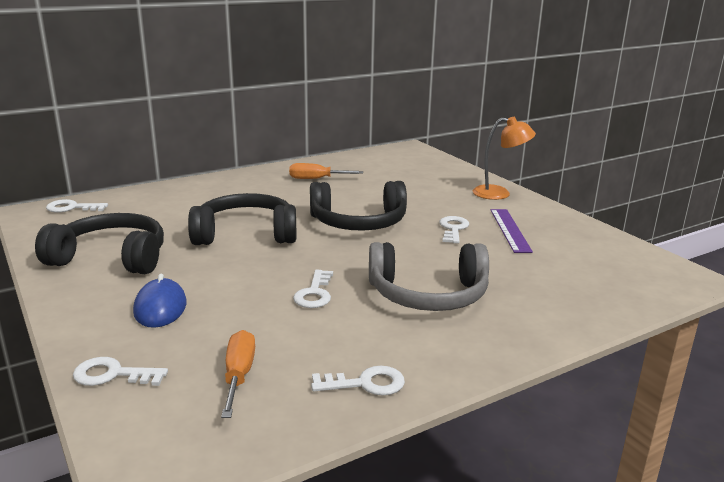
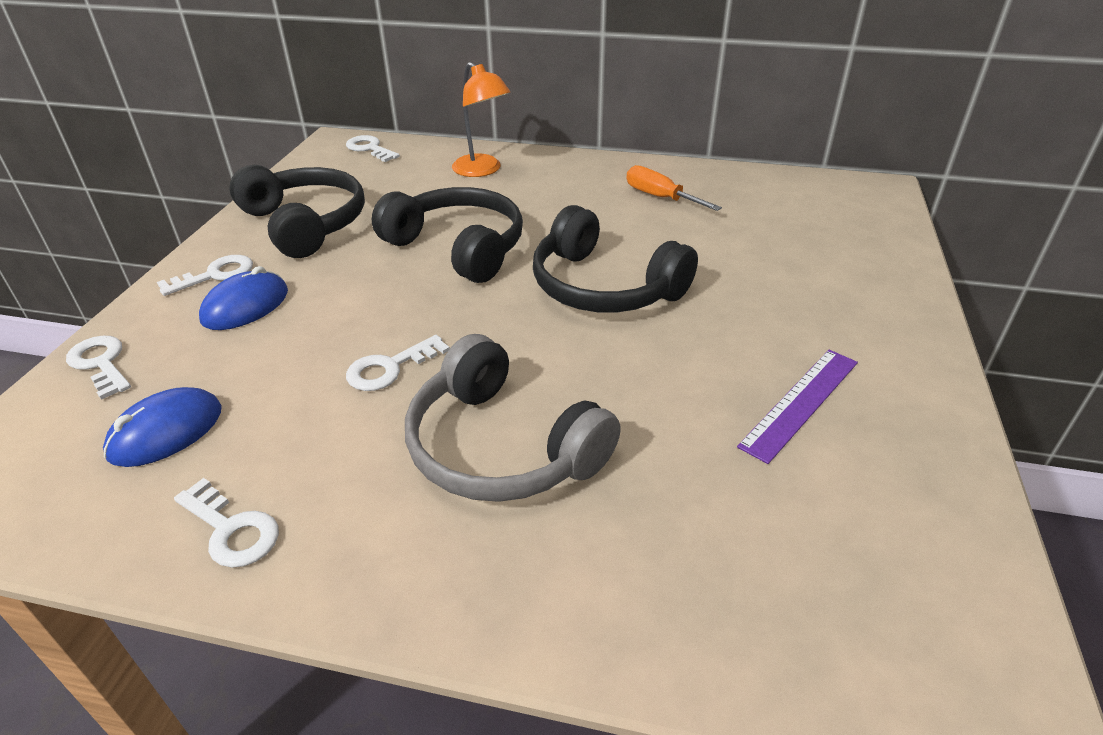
camera: 45 degrees right, 15 degrees up
orange screwdriver [221,330,255,418] -> blue mouse [103,387,222,467]
white key [439,216,469,243] -> white key moved to [157,255,253,296]
orange lamp [473,117,536,200] -> orange lamp moved to [452,62,510,177]

